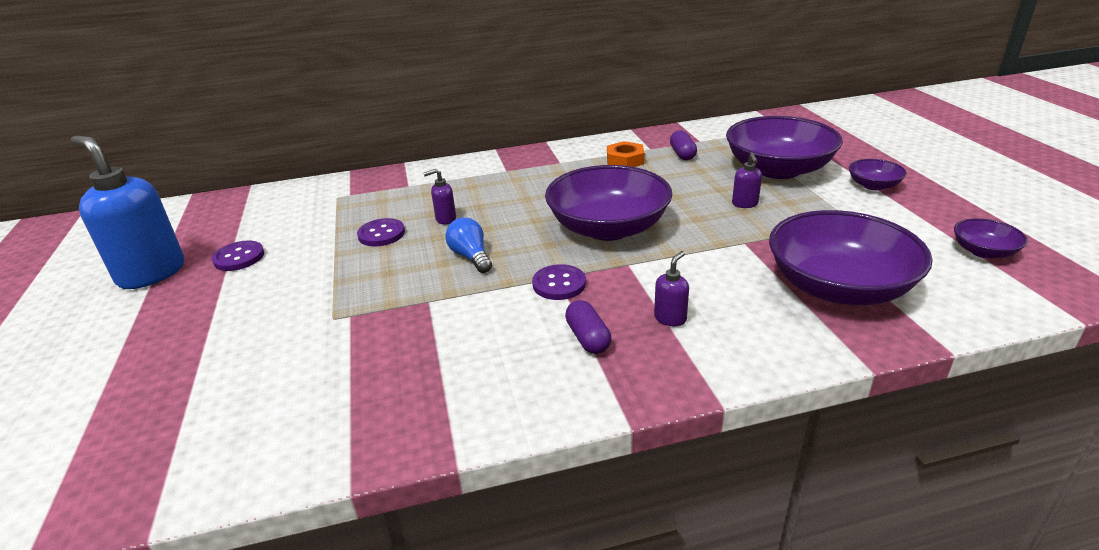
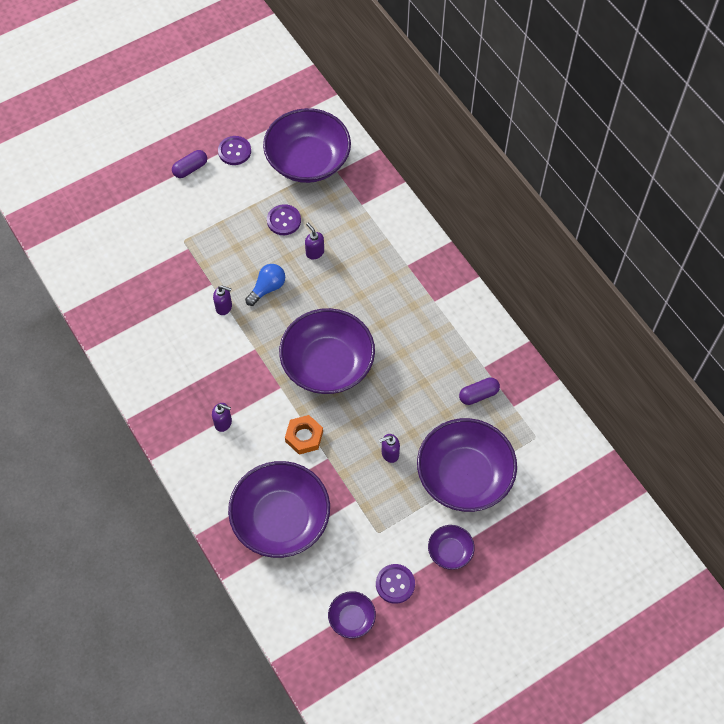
camera: 70 degrees right, 30 degrees up
blue soap dispenser [71,136,184,289] -> none
purple button [532,264,586,300] -> purple button moved to [376,564,415,604]
purple capsule [565,300,612,354] -> purple capsule moved to [172,150,207,178]
orange nut [607,141,644,167] -> orange nut moved to [285,415,323,455]
none -> purple soap dispenser [213,285,232,315]
none -> purple bowl [263,108,351,183]

